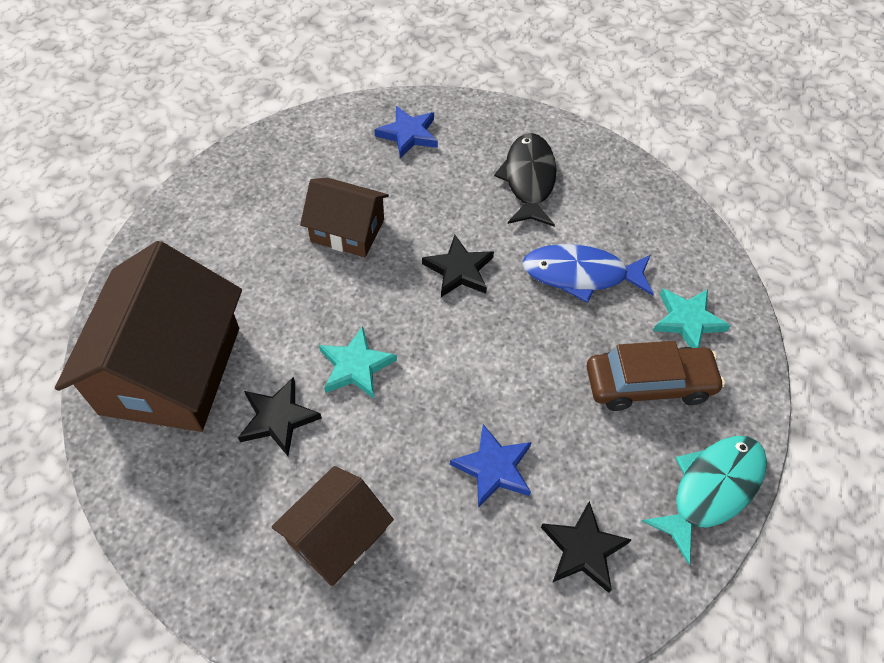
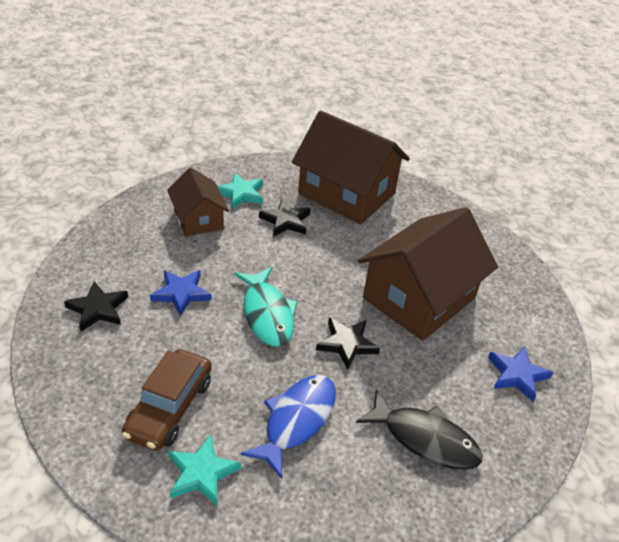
camera: 115 degrees right, 15 degrees down
brown house [300,177,389,257] -> brown house [358,207,498,341], size x1.80
turquoise star [319,326,397,399] -> turquoise star moved to [217,173,263,209]
turquoise fish [642,436,767,565] -> turquoise fish moved to [234,267,298,347]

